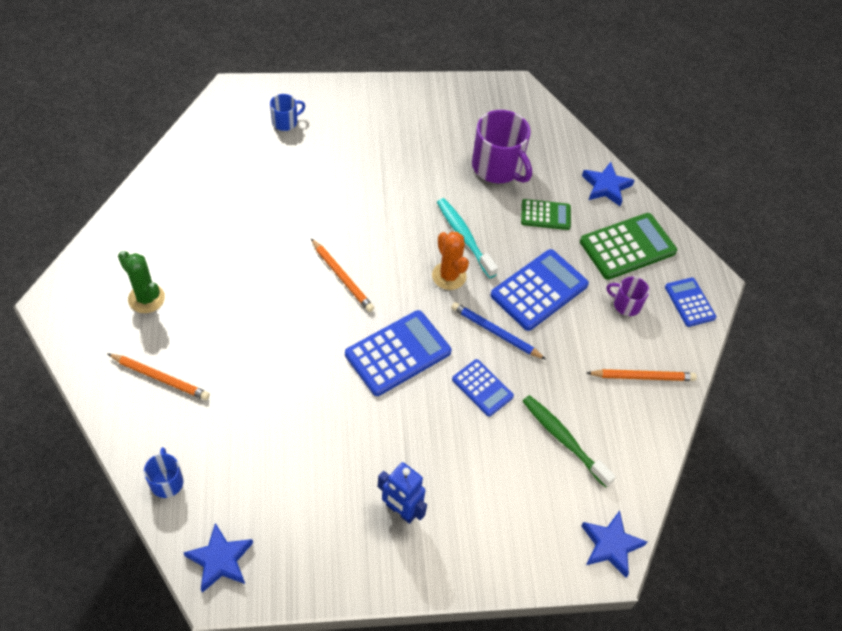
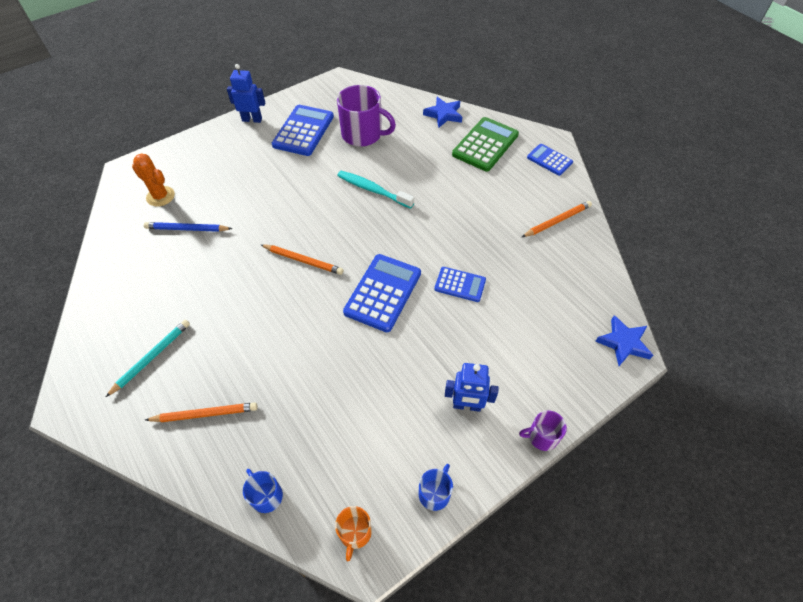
camera: 25 degrees left, 0 degrees up
green cactus [118,251,165,313] -> turquoise pencil [106,320,190,397]
blue star [183,523,253,593] -> orange mug [335,506,372,562]
blue mug [270,94,305,131] -> blue mug moved to [419,464,453,511]
orange cactus [432,232,469,290] -> orange cactus moved to [132,154,175,207]
blue pencil [451,302,546,359] -> blue pencil moved to [144,222,232,232]
blue calculator [490,249,589,331] -> blue calculator moved to [272,105,334,156]
green calculator [521,199,571,230] -> none
green toothbrush [522,395,616,488] -> none
purple mug [606,277,649,316] -> purple mug moved to [519,411,567,451]
none -> blue robot [227,64,265,123]

